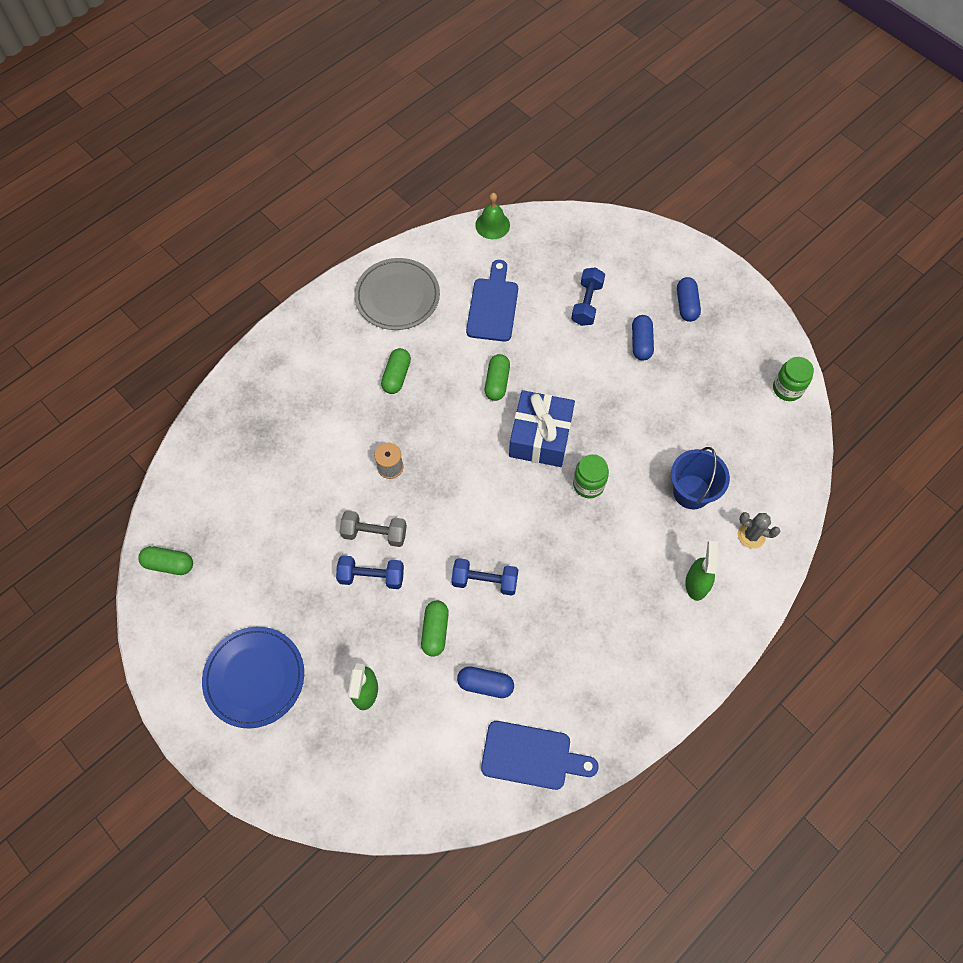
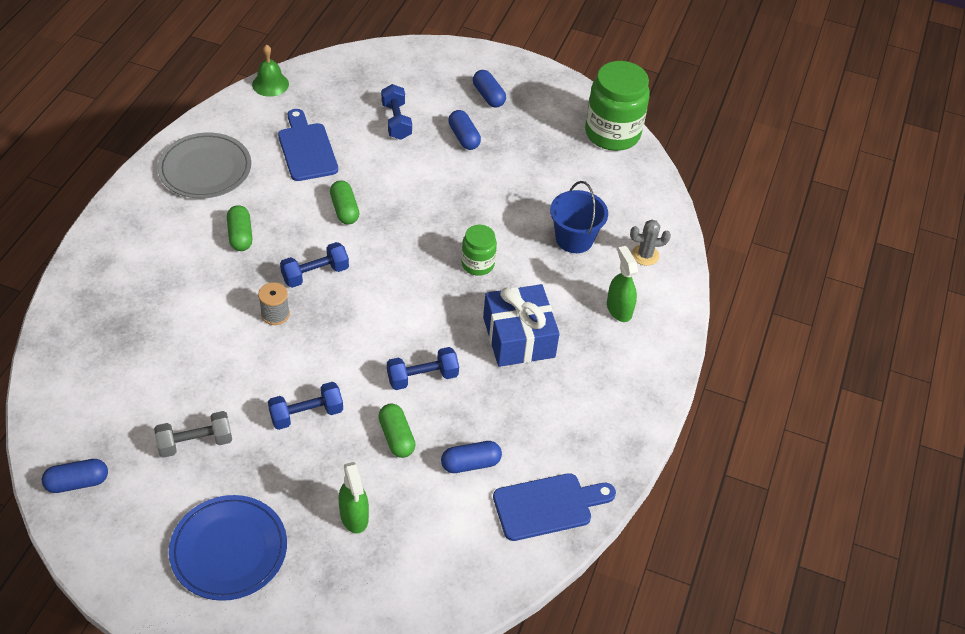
camera: 30 degrees left, 15 degrees down
green capsule [138,546,193,575] -> blue capsule [42,459,108,493]
grey dumbbell [340,511,407,547] -> grey dumbbell moved to [154,411,232,458]
blue gift [509,390,575,467] -> blue gift moved to [483,284,560,367]
green jar [773,357,814,401] -> green jar [585,61,650,151], size x1.87
none -> blue dumbbell [280,242,349,288]

